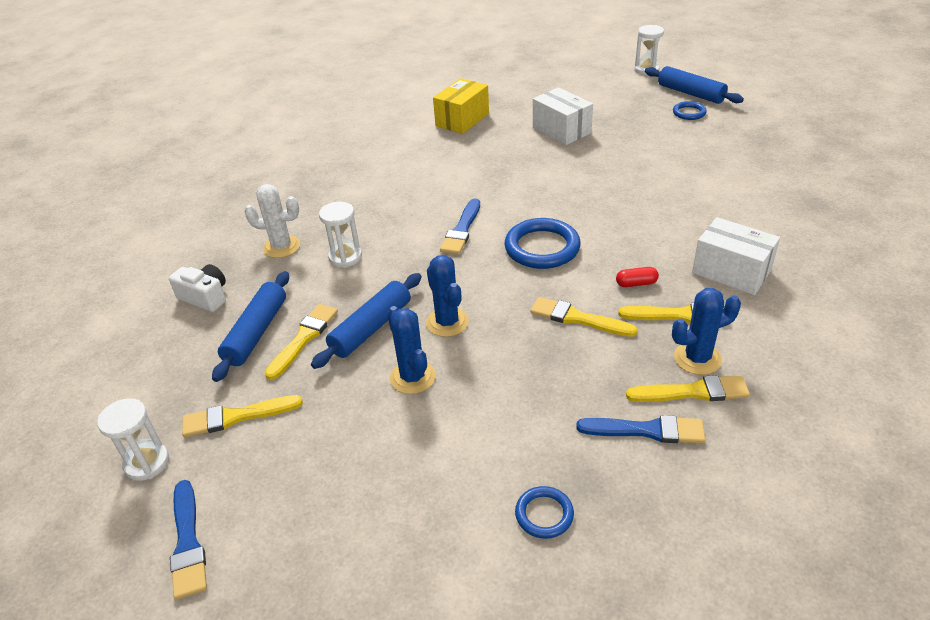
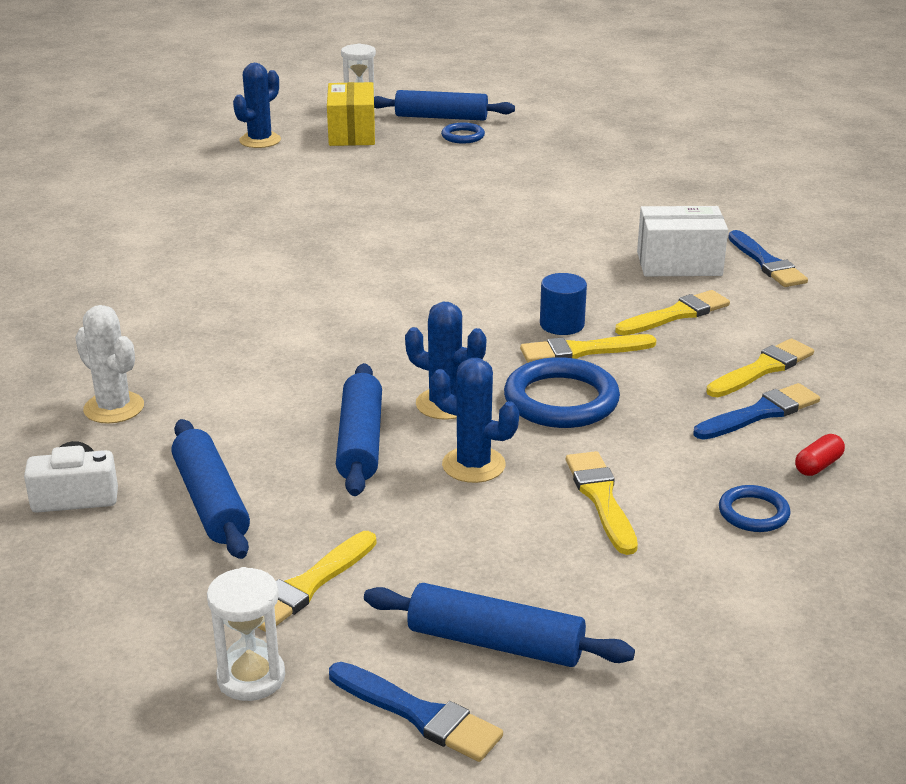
camera: 40 degrees left, 10 degrees down
white cactus [244,184,300,258] -> white cactus turned 75 degrees clockwise [75,305,144,424]
yellow brush [265,304,338,380] -> yellow brush moved to [566,451,638,555]
white hourglass [319,202,362,268] -> none
yellow box [433,78,489,134] -> yellow box moved to [327,82,375,146]
blue brush [440,198,480,254] -> blue brush moved to [728,230,808,287]
blue ring [505,218,581,269] -> blue ring moved to [504,357,620,428]
white box [533,87,593,145] -> none
red capsule [616,267,659,287] -> red capsule moved to [795,434,845,476]
blue cactus [672,288,741,375] -> blue cactus moved to [233,63,281,148]
none -> blue rolling pin [364,583,635,667]
none -> blue cylinder [540,273,587,335]

